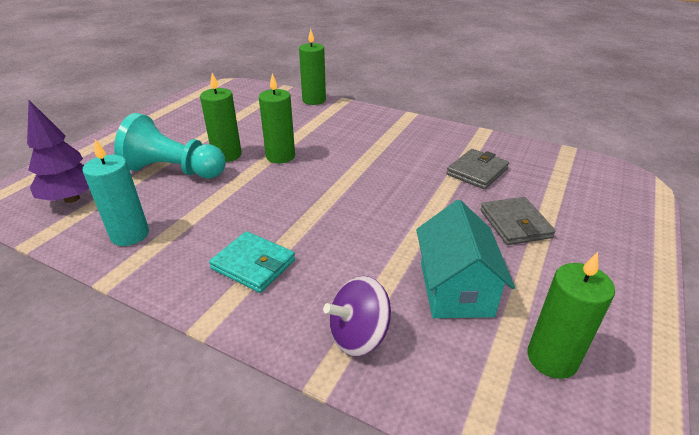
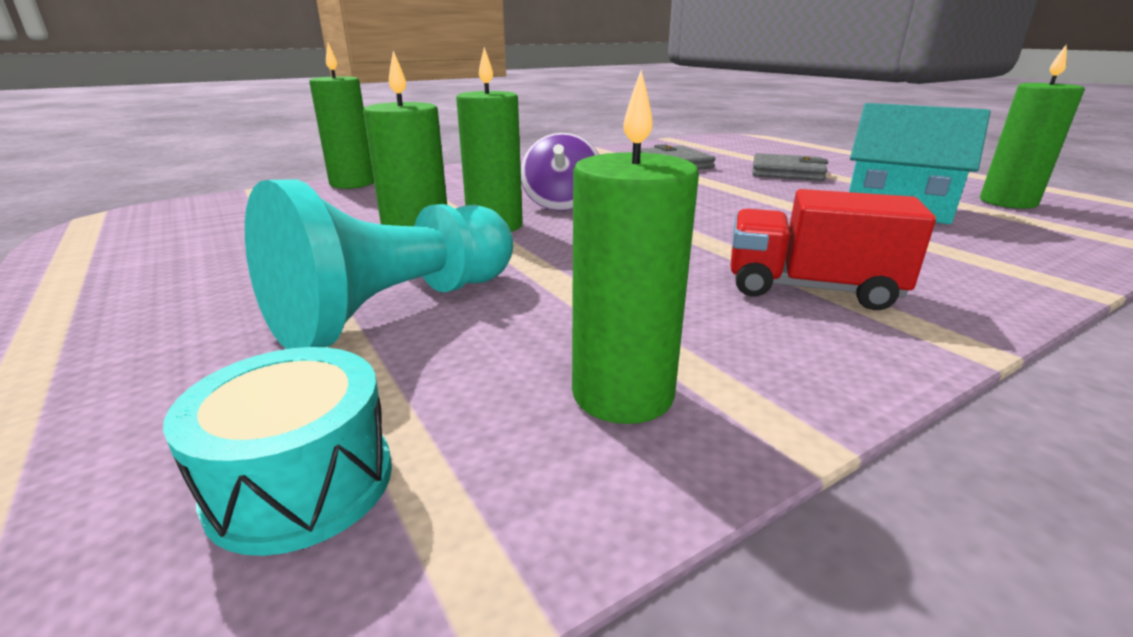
camera: 60 degrees left, 10 degrees down
purple tree [27,100,89,203] -> turquoise drum [163,347,392,556]
turquoise candle [83,139,149,246] -> green candle [572,70,699,424]
turquoise wallet [209,231,295,293] -> red truck [731,189,936,310]
purple spinning top [323,276,391,357] -> purple spinning top moved to [521,133,599,211]

